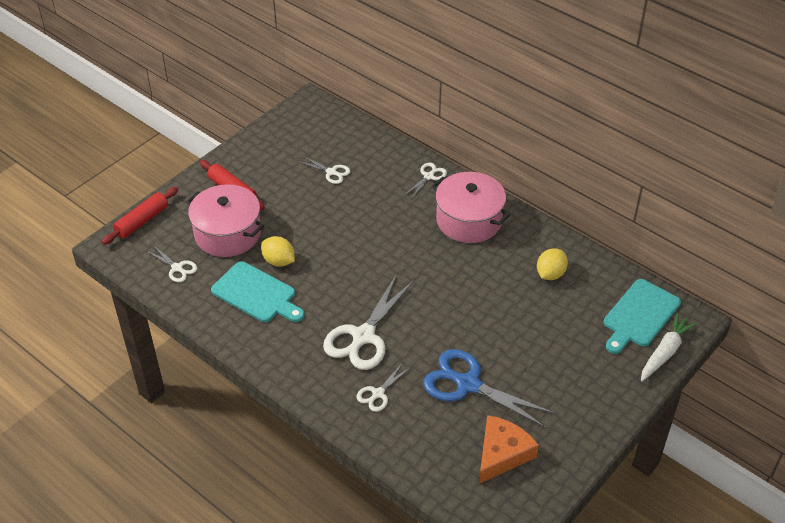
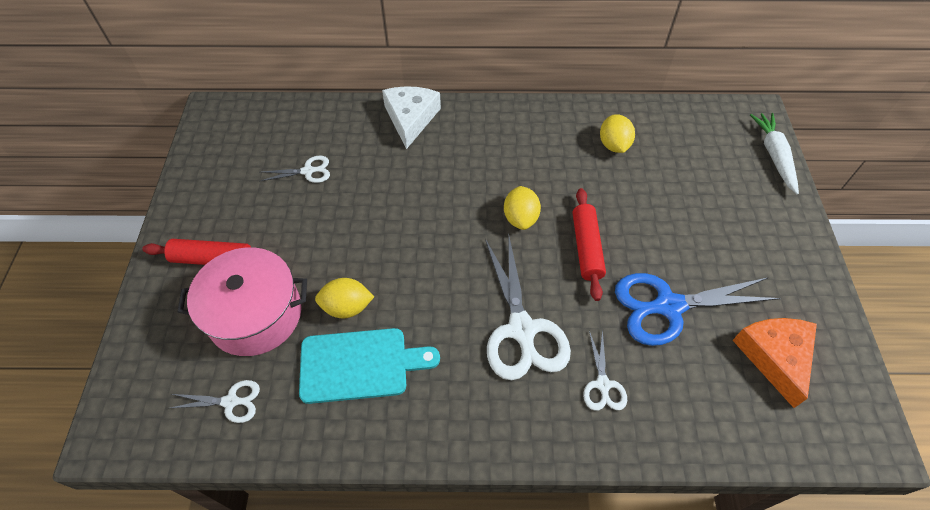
camera: 40 degrees left, 10 degrees up
red rolling pin [102,187,178,245] -> red rolling pin moved to [572,188,606,301]
white scissors [403,163,447,199] -> white cheese [382,86,441,149]
pink pot [432,172,510,243] -> none
turquoise cutting board [603,279,681,354] -> none
none -> yellow lemon [504,186,541,230]

